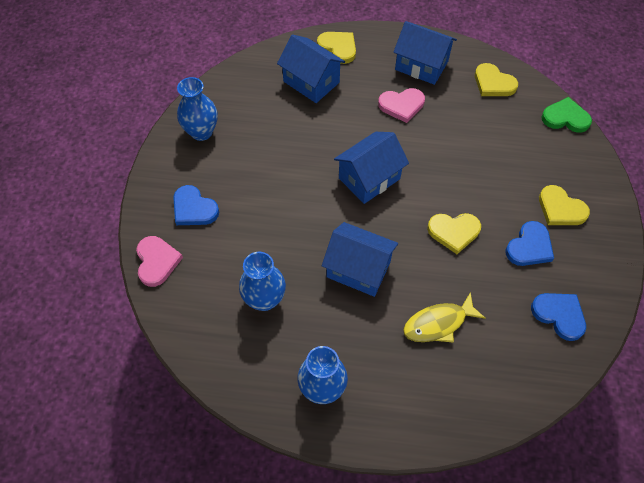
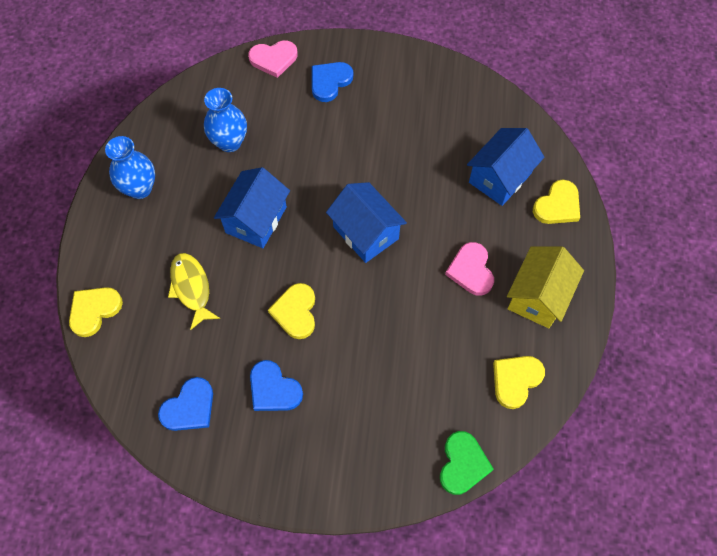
camera: 90 degrees right, 5 degrees up
blue vase [177,77,217,141] -> none
blue house [393,21,457,85] -> yellow house [507,246,584,328]
yellow heart [539,185,590,225] -> yellow heart moved to [69,287,123,337]

